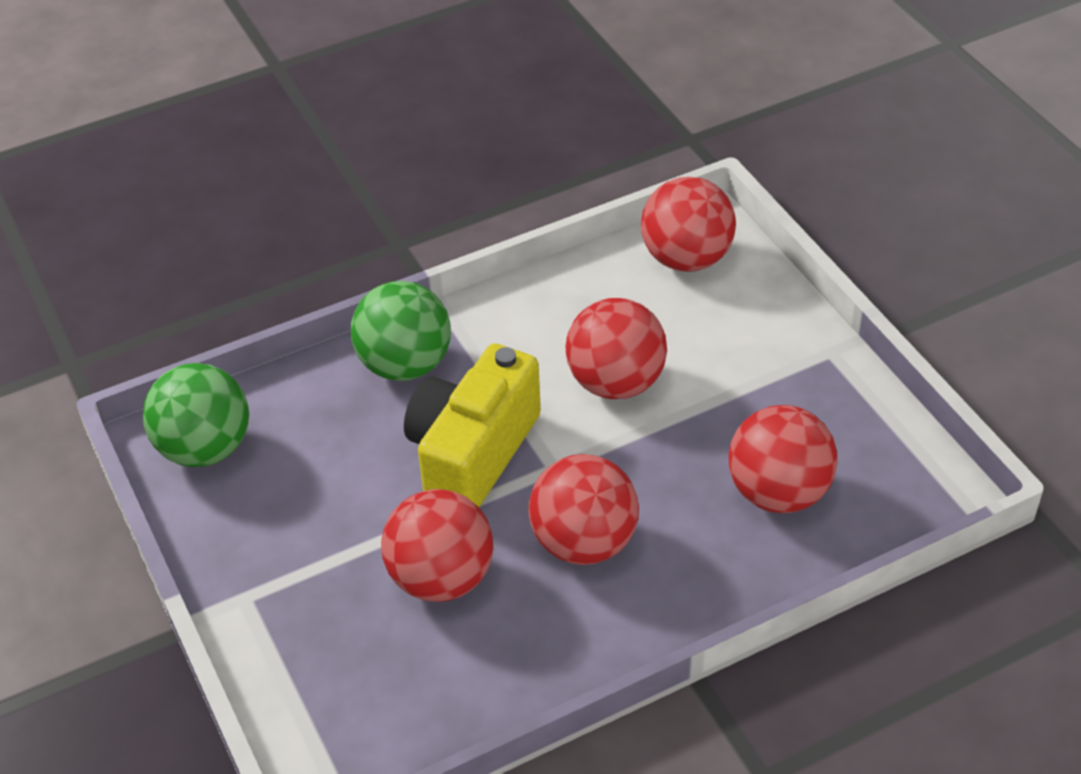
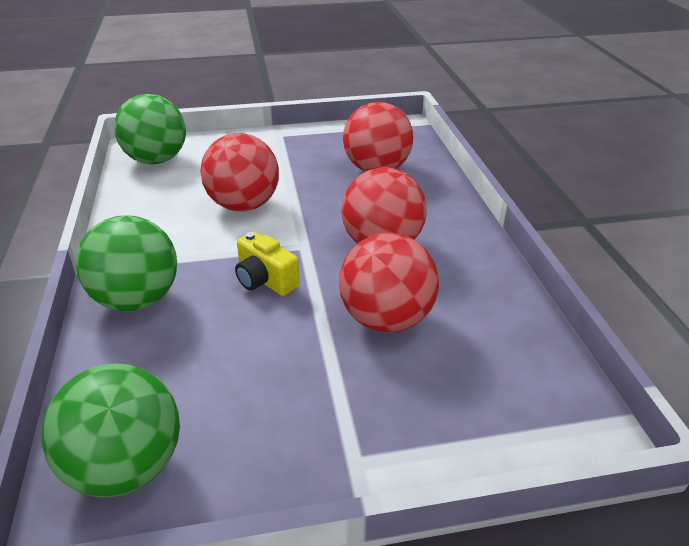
camera: 75 degrees left, 10 degrees down
yellow camera [404,343,541,507] -> yellow camera [235,231,300,296], size x0.51
red ball [641,177,736,272] -> green ball [114,94,186,165]

